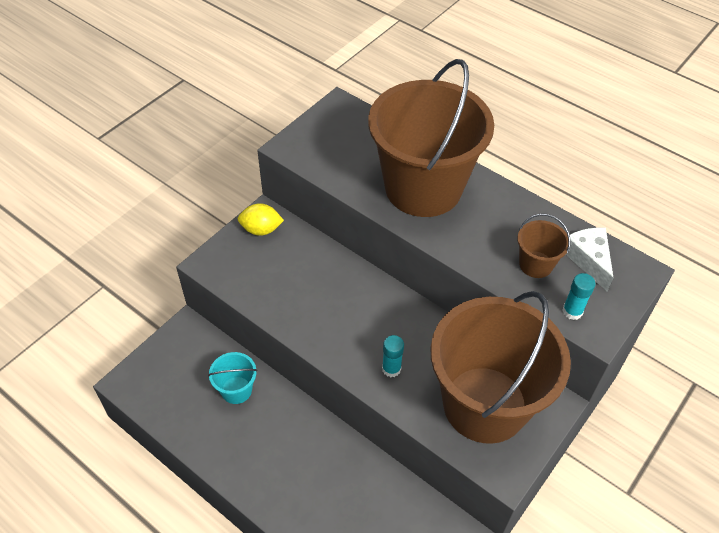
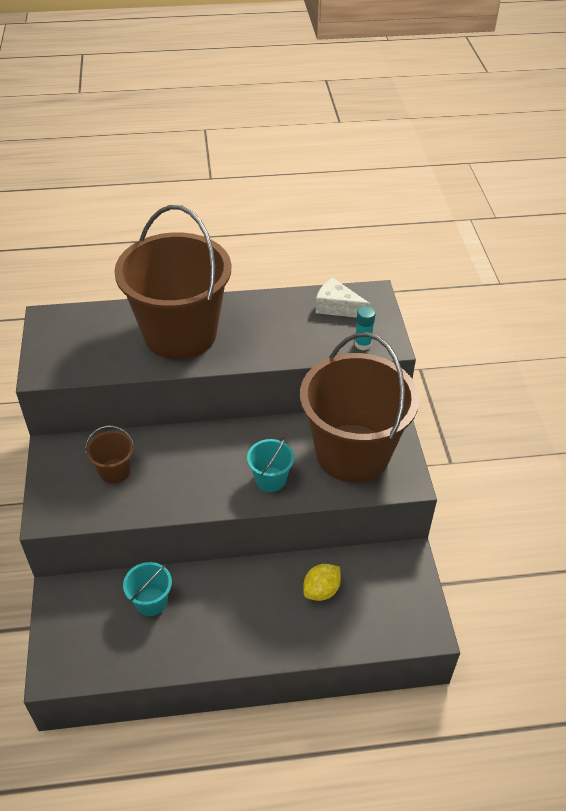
camera: 45 degrees left, 5 degrees down
yellow lemon [238,203,284,236] -> yellow lemon moved to [303,564,341,601]
turquoise glue stick [382,335,404,377] -> turquoise bucket [247,437,294,492]
brown bucket [517,214,570,278] -> brown bucket moved to [85,426,135,483]

